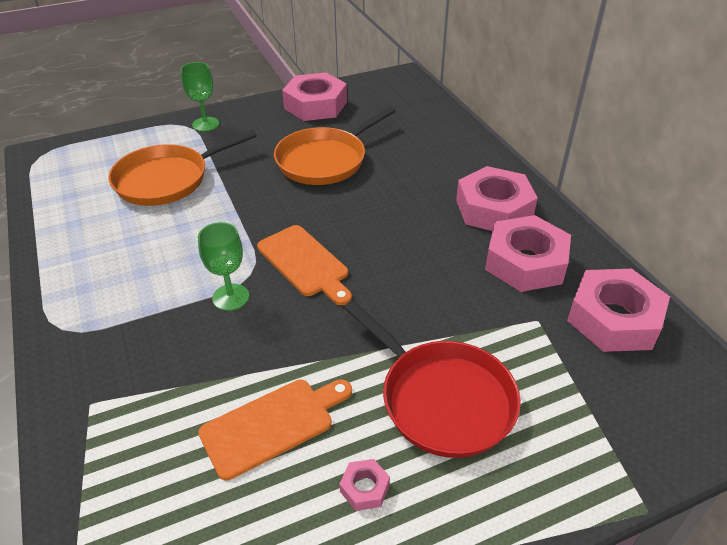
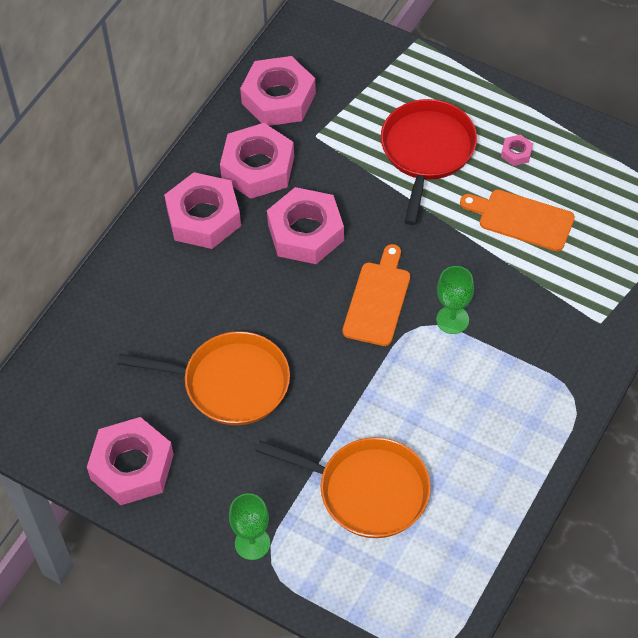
camera: 125 degrees left, 15 degrees up
none -> pink nut [267,187,344,264]

